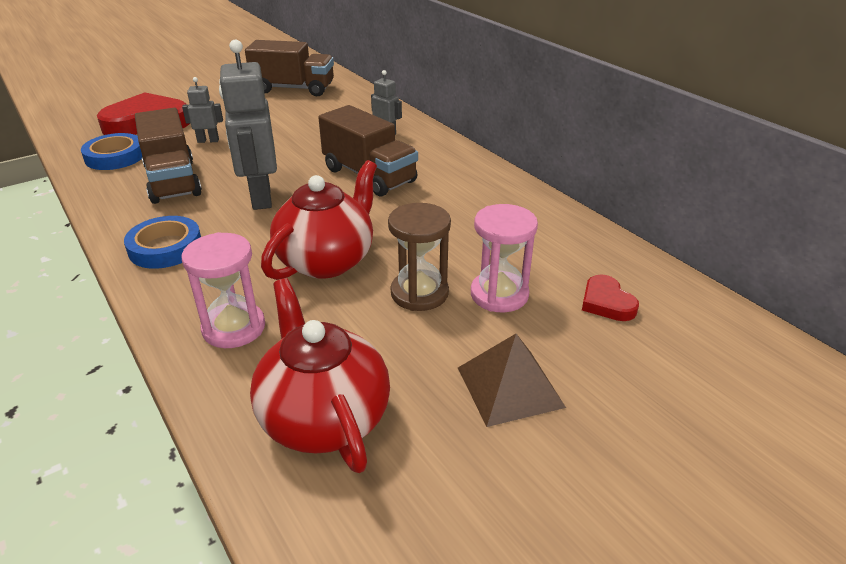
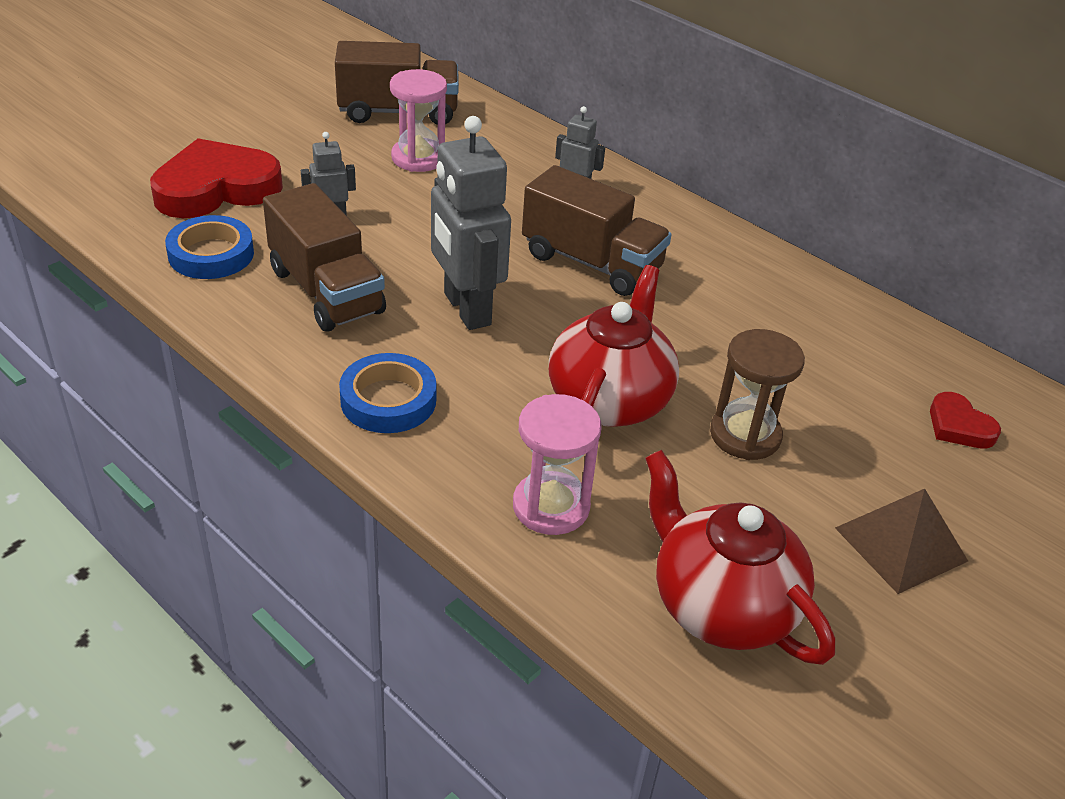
camera: 15 degrees left, 5 degrees up
pink hourglass [471,204,538,312] -> pink hourglass moved to [390,69,447,172]

